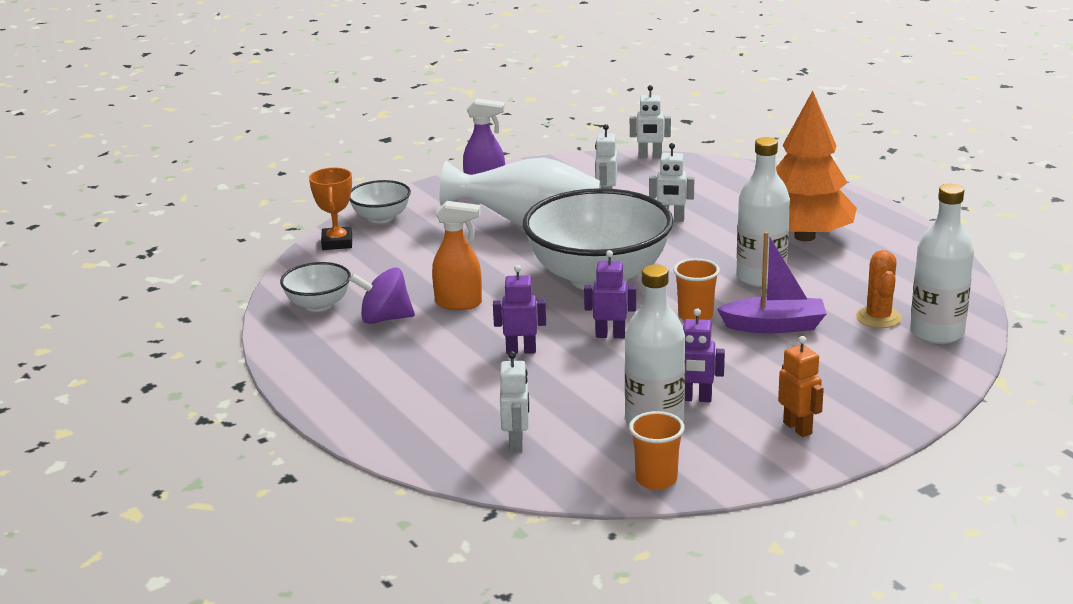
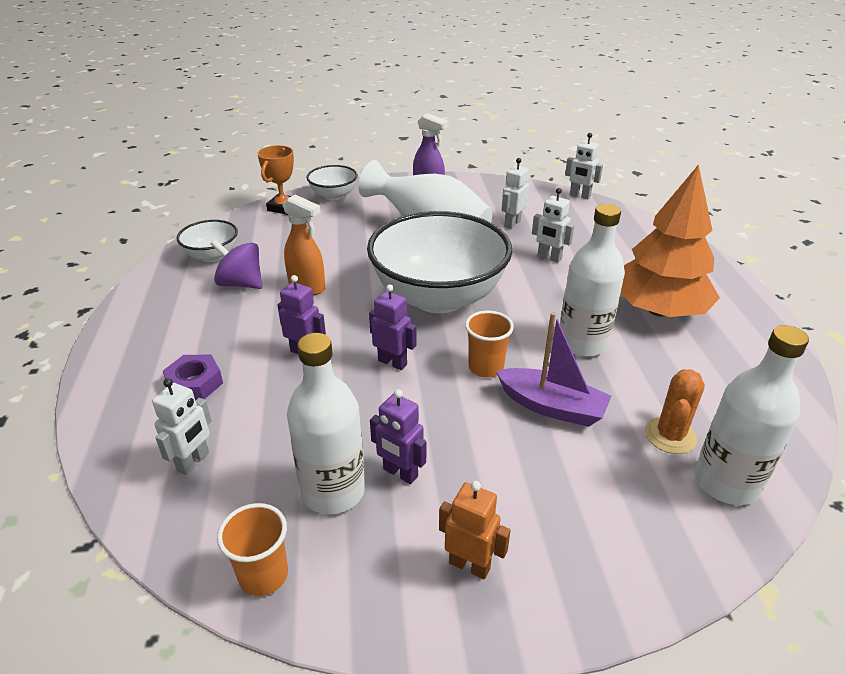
camera: 25 degrees right, 10 degrees up
orange robot [778,336,824,437] -> orange robot turned 60 degrees counterclockwise [439,481,511,579]
none -> purple nut [163,354,223,400]

